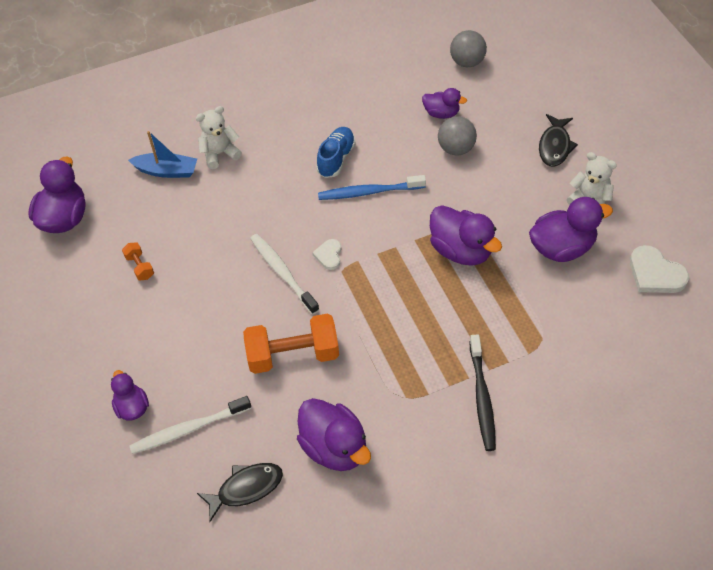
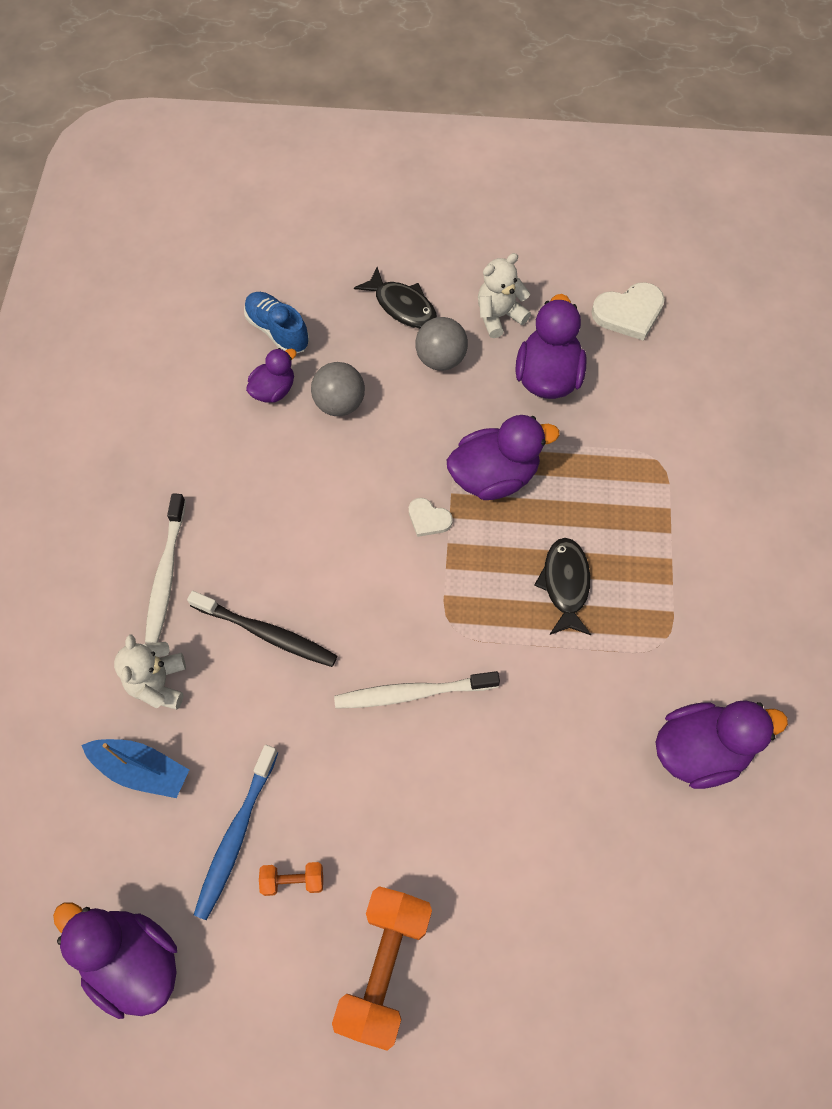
camera: 65 degrees left, 10 degrees up
purple duck [111,370,149,421] -> none
blue boat [128,131,197,178] -> blue boat turned 75 degrees clockwise [82,739,189,798]
white toothbrush [130,396,251,454] -> white toothbrush moved to [145,493,186,643]
black fish [197,463,283,522] -> black fish moved to [534,538,591,635]
orange dumbbell [243,314,339,374] -> orange dumbbell moved to [332,886,432,1051]
white heart [312,239,341,270] -> white heart moved to [409,498,453,537]
blue shoe [316,127,356,178] -> blue shoe moved to [244,292,309,354]
blue toothbrush [318,175,426,200] -> blue toothbrush moved to [194,745,278,920]
grey ball [450,30,487,67] -> grey ball moved to [415,317,468,371]
black toothbrush [469,334,496,451] -> black toothbrush moved to [187,591,337,667]

